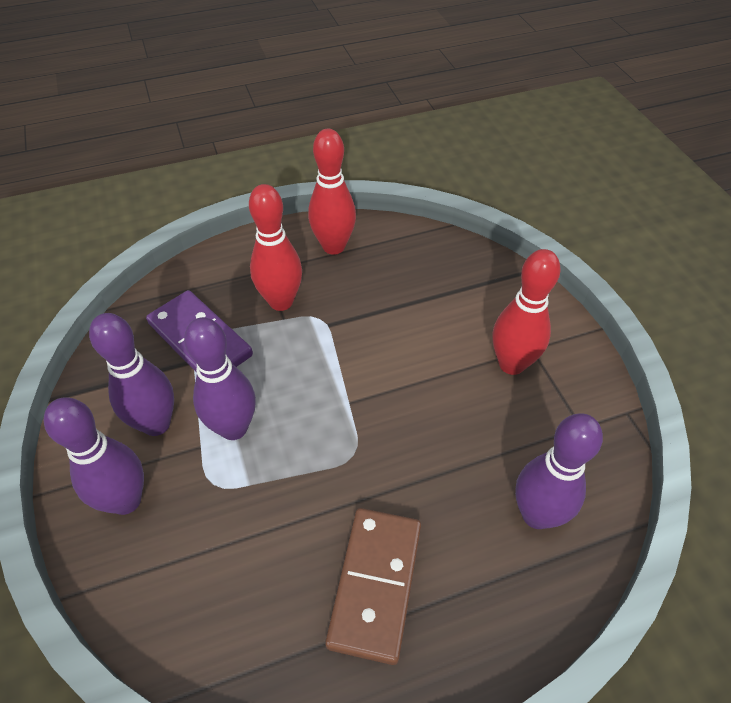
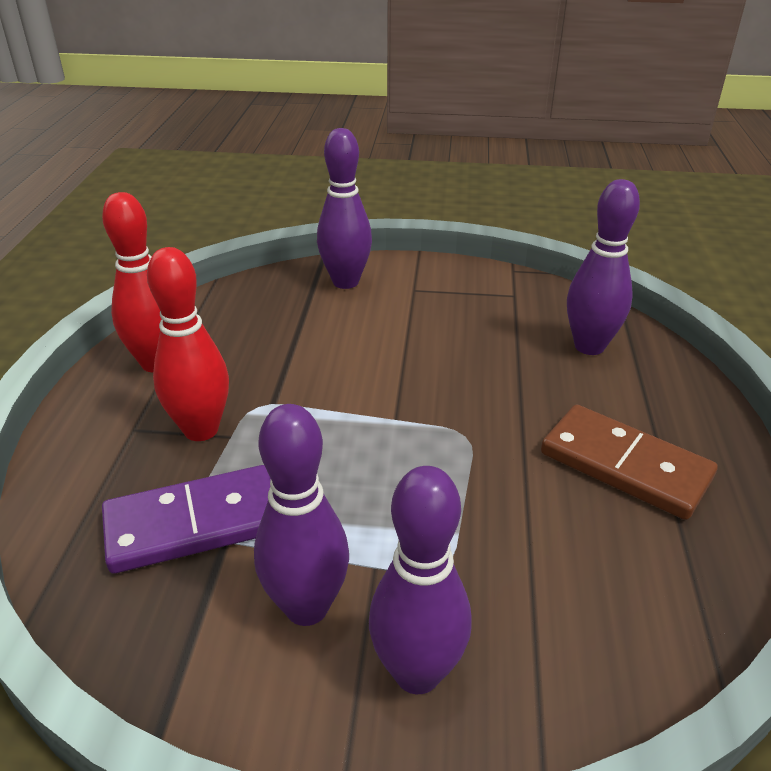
camera: 65 degrees left, 15 degrees down
purple bowling pin [184,317,256,440] -> purple bowling pin moved to [317,128,372,289]
red bowling pin [493,249,561,375] -> none

